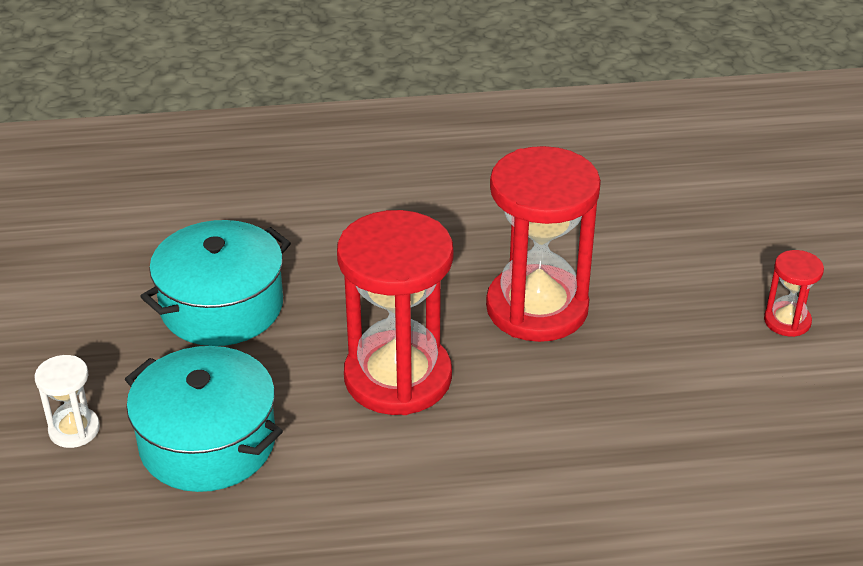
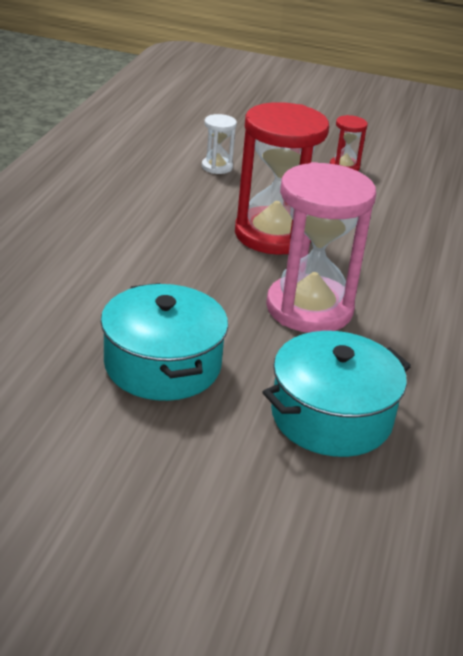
camera: 70 degrees left, 5 degrees down
white hourglass [35,355,100,448] -> white hourglass moved to [202,114,237,174]
red hourglass [337,210,453,415] -> pink hourglass [266,162,376,333]

